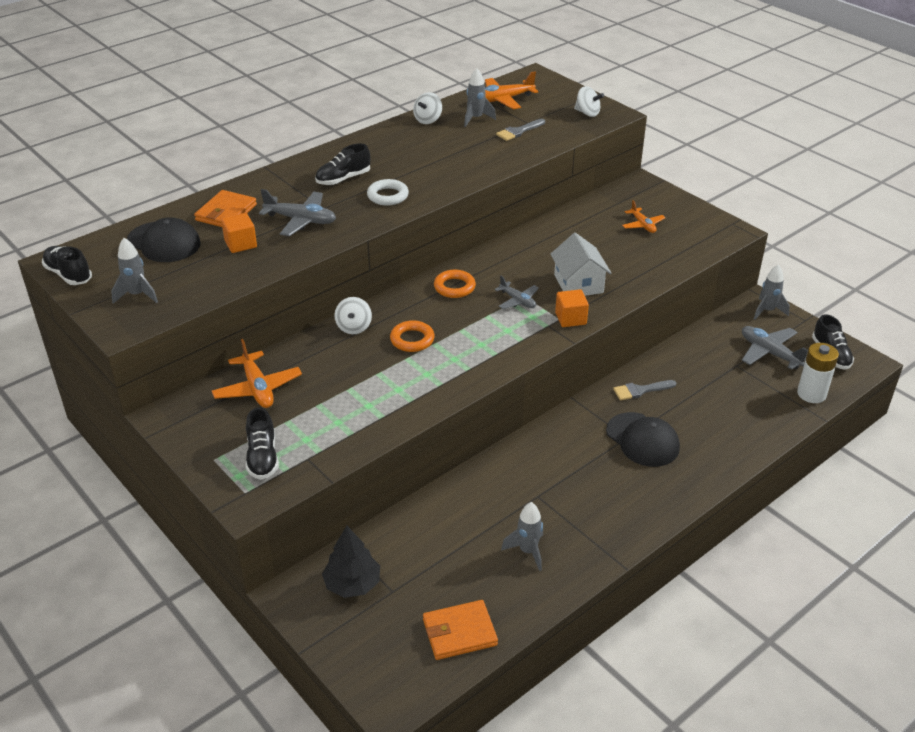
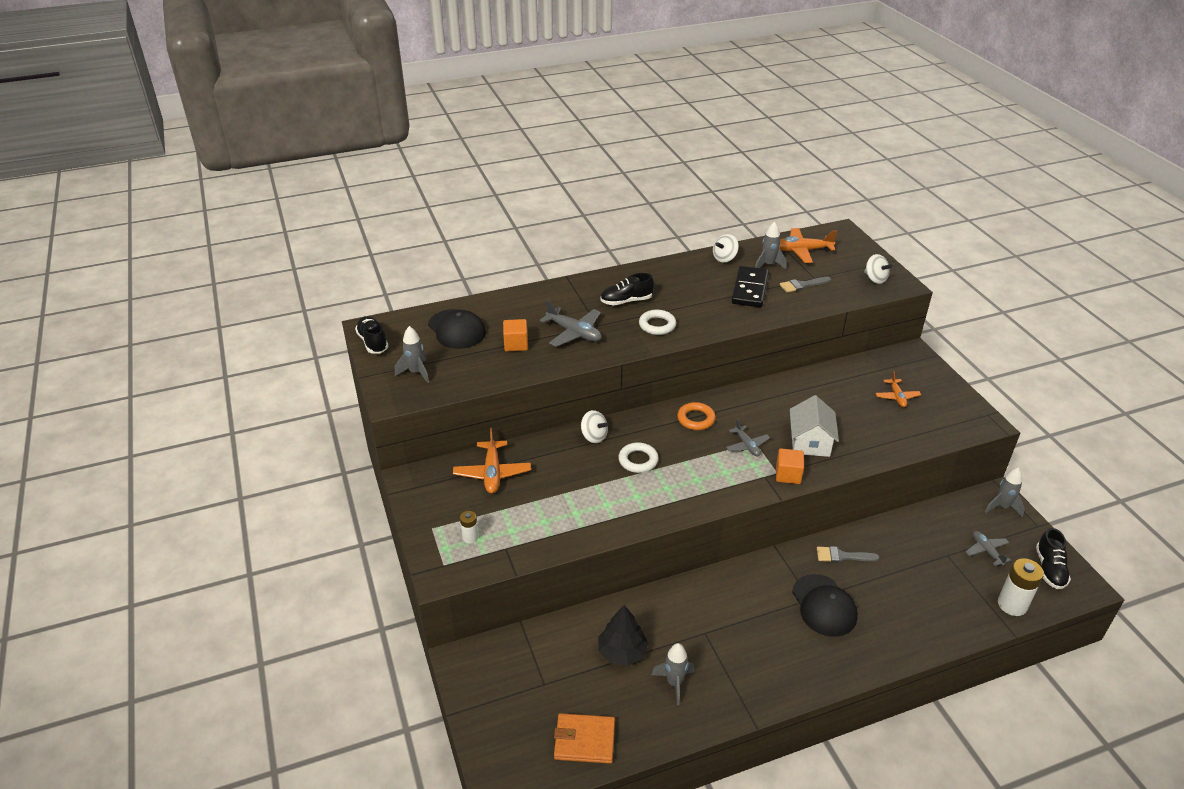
camera: 20 degrees right, 0 degrees up
orange wallet [194,190,257,227] -> none
black shoe [246,408,279,480] -> white battery [460,511,479,544]
black tree [322,526,380,598] -> black tree moved to [598,605,648,666]
white spinning top [334,297,372,334] -> white spinning top turned 75 degrees counterclockwise [581,410,608,443]
orange ring [390,321,435,352] -> white ring [618,442,659,473]
grey plane [742,326,808,370] -> grey plane [965,531,1011,566], size x0.63
none -> black domino [732,266,769,307]

